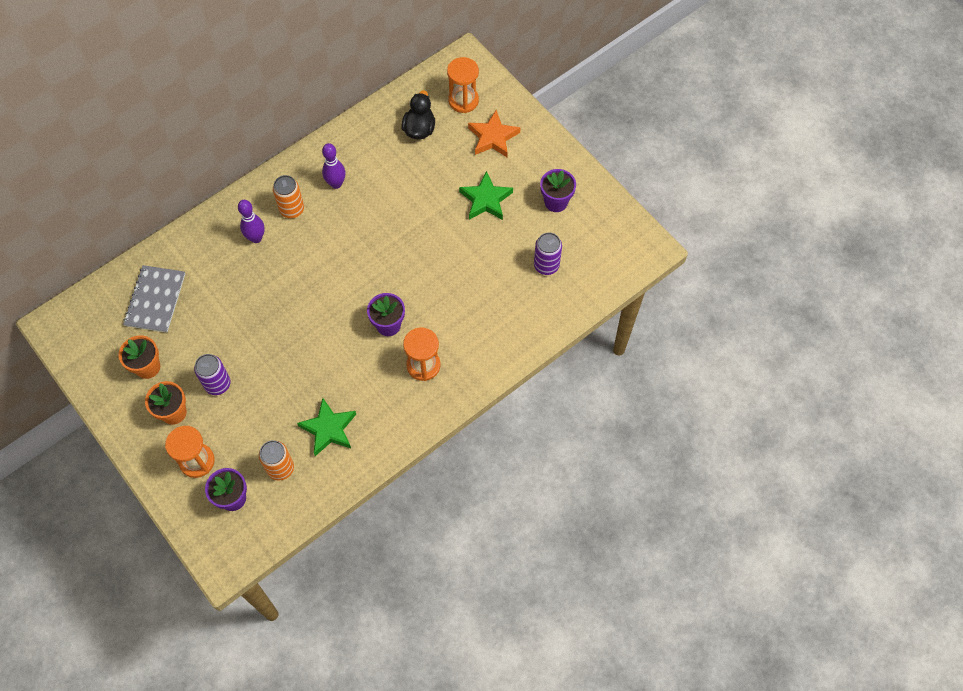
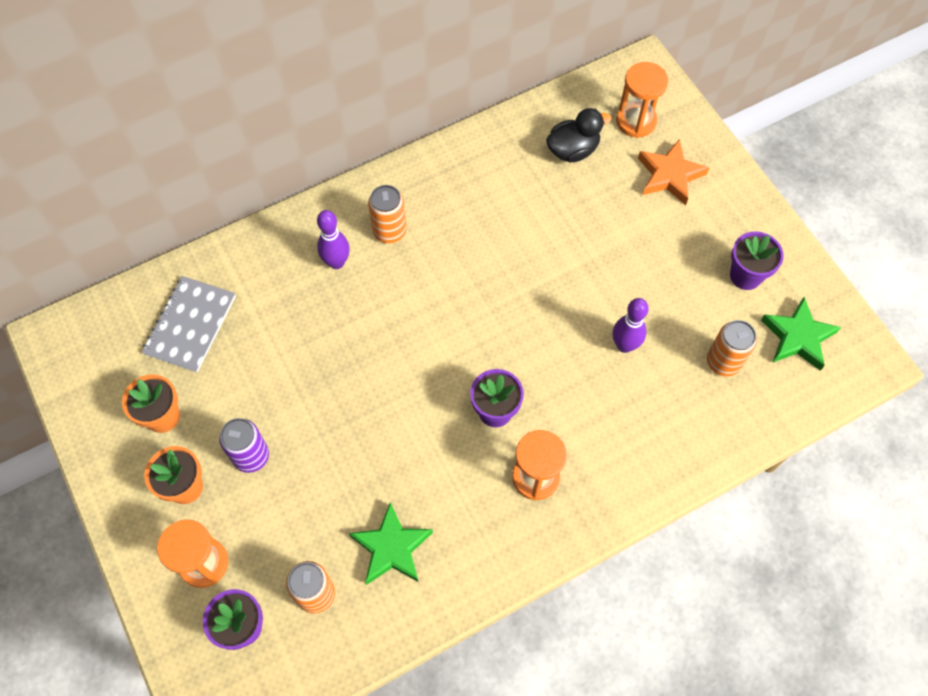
camera: 10 degrees right, 0 degrees up
purple bowling pin [322,143,346,189] -> purple bowling pin moved to [613,298,649,353]
black duck [402,90,435,139] -> black duck turned 45 degrees clockwise [546,108,611,162]
green star [459,171,513,220] -> green star moved to [761,297,841,371]
purple can [534,232,562,275] -> orange can [707,320,757,376]

